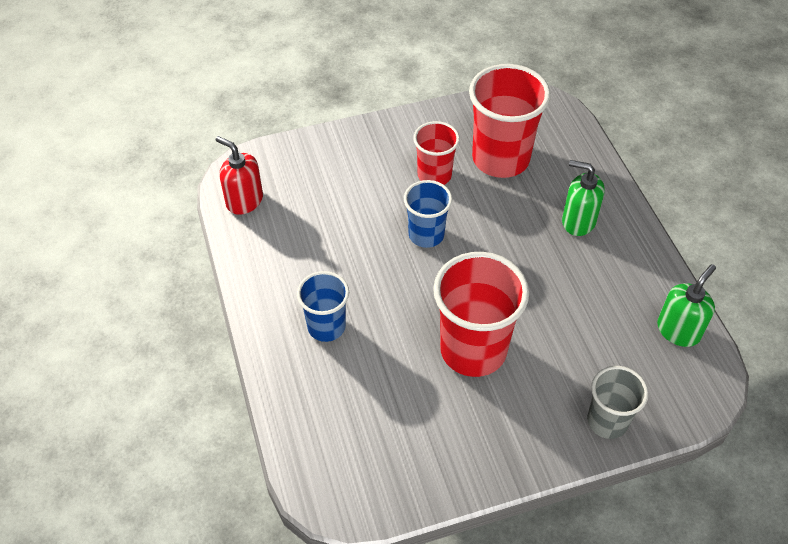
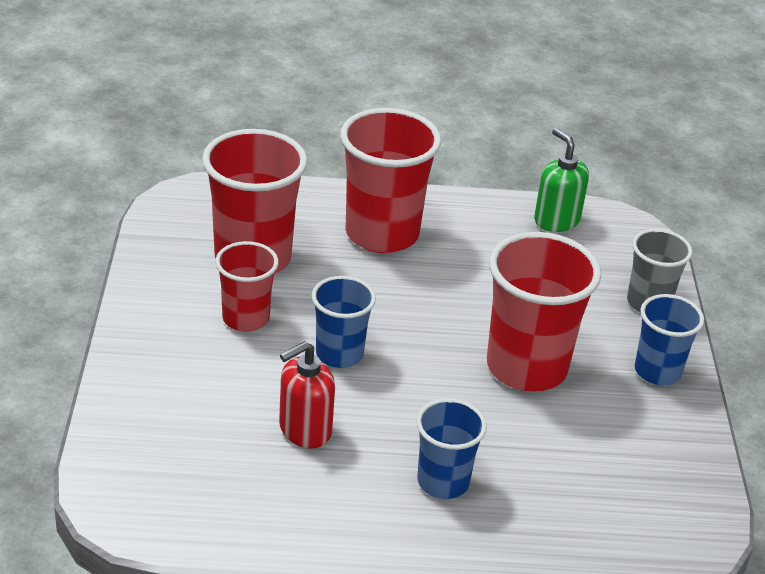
camera: 75 degrees left, 15 degrees down
red soap dispenser [216,136,263,215] -> red soap dispenser moved to [279,341,335,449]
green soap dispenser [562,160,605,236] -> red cup [340,108,441,253]
none -> blue cup [635,294,704,385]

